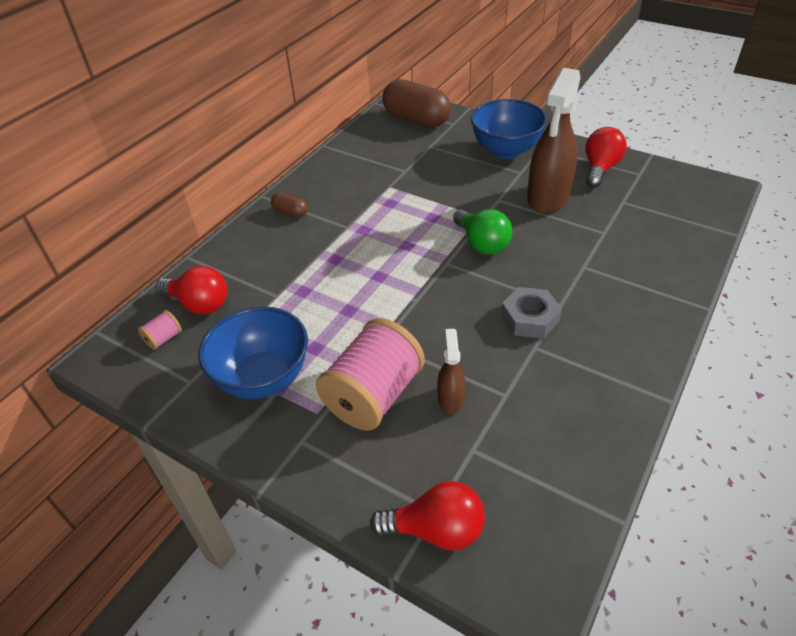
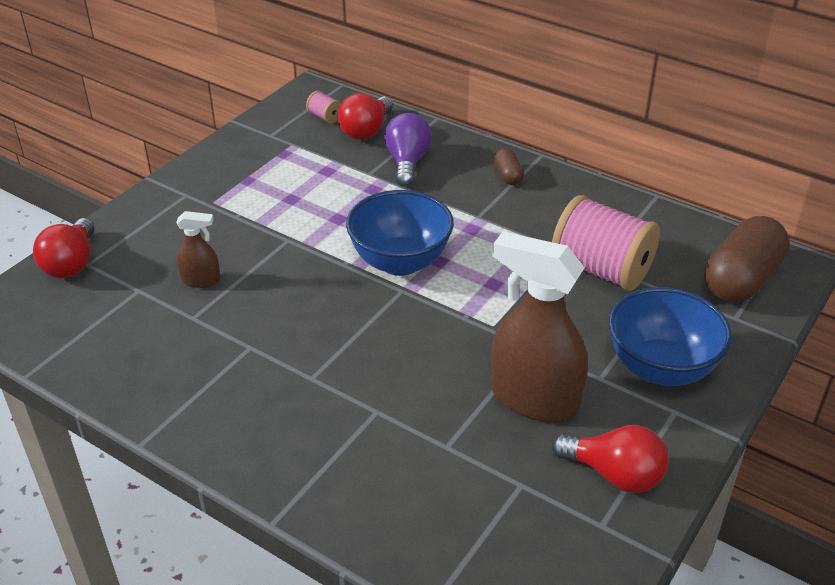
camera: 90 degrees right, 5 degrees down
blue bowl [198,306,308,399] -> blue bowl moved to [346,190,454,276]
brown capsule [271,192,308,218] -> brown capsule turned 45 degrees counterclockwise [494,148,524,185]
pink spool [316,318,425,431] -> pink spool moved to [552,195,660,291]
green light bulb [453,209,512,255] -> none
grey nut [501,287,562,339] -> none
none -> purple light bulb [384,113,432,186]

